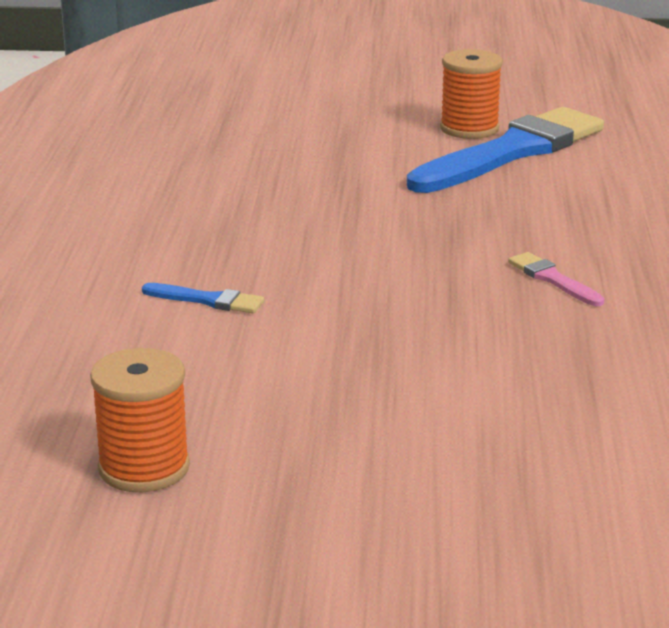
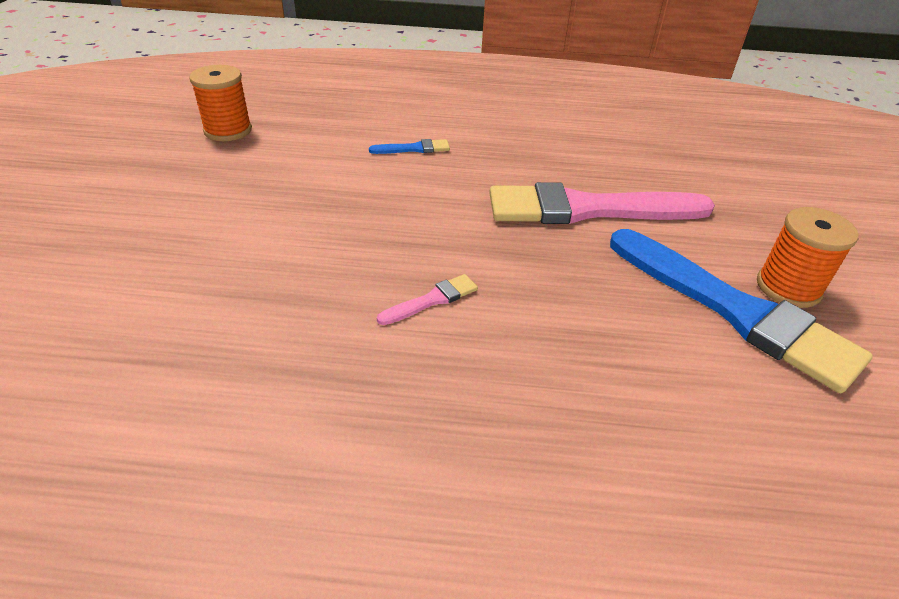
camera: 90 degrees right, 15 degrees up
blue brush [142,283,264,313] -> blue brush turned 120 degrees counterclockwise [369,139,450,154]
none -> pink brush [489,182,715,224]

